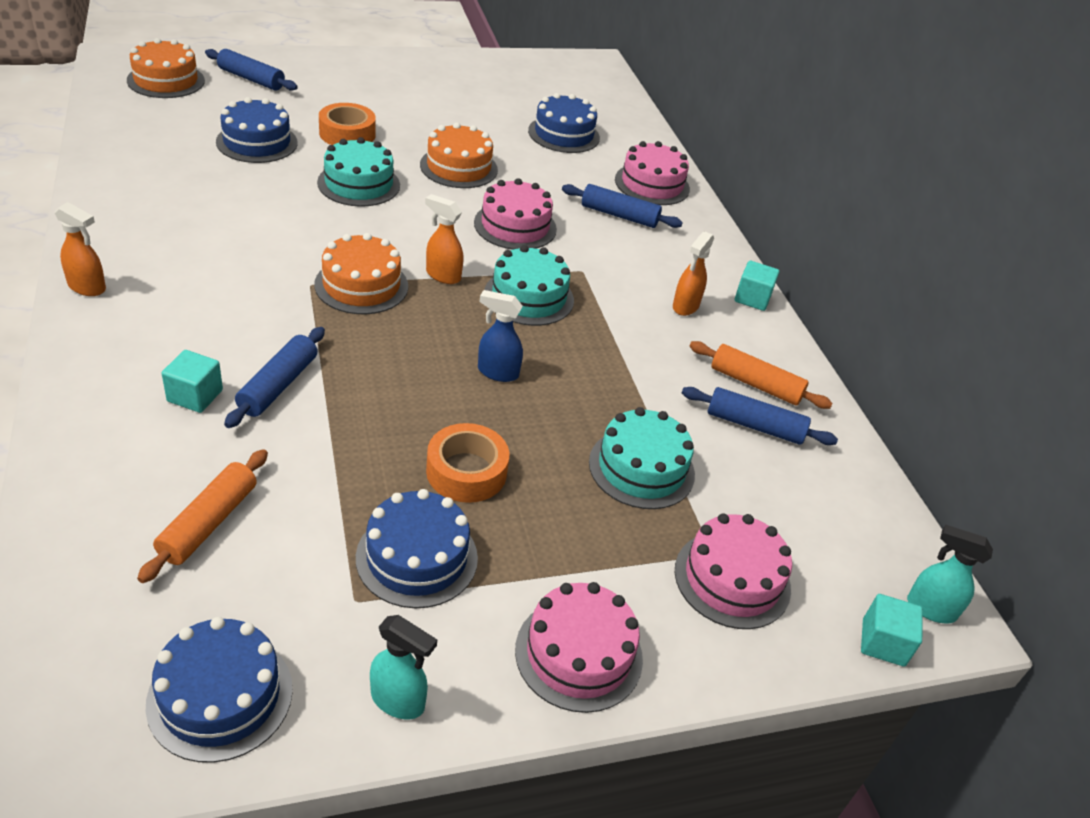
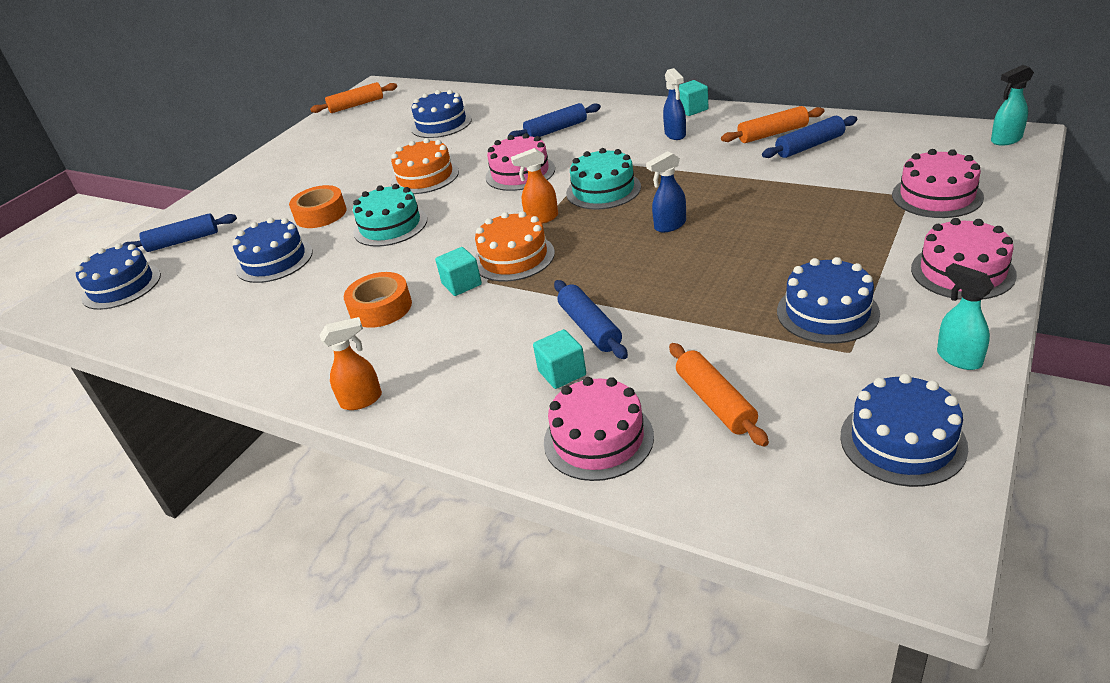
camera: 35 degrees left, 5 degrees down
orange cake [127,38,205,98] -> blue cake [75,243,161,310]
turquoise spray bottle [370,615,437,719] -> turquoise spray bottle turned 105 degrees counterclockwise [937,263,994,370]
orange tape [426,423,509,503] -> orange tape moved to [344,272,412,328]
turquoise cake [589,407,695,509] -> none
pink cake [615,141,690,205] -> pink cake moved to [544,377,654,481]
orange spray bottle [673,231,714,316] -> blue spray bottle [663,68,686,140]
turquoise cube [861,594,923,667] -> turquoise cube moved to [435,247,482,296]
none -> orange rolling pin [310,82,397,113]

